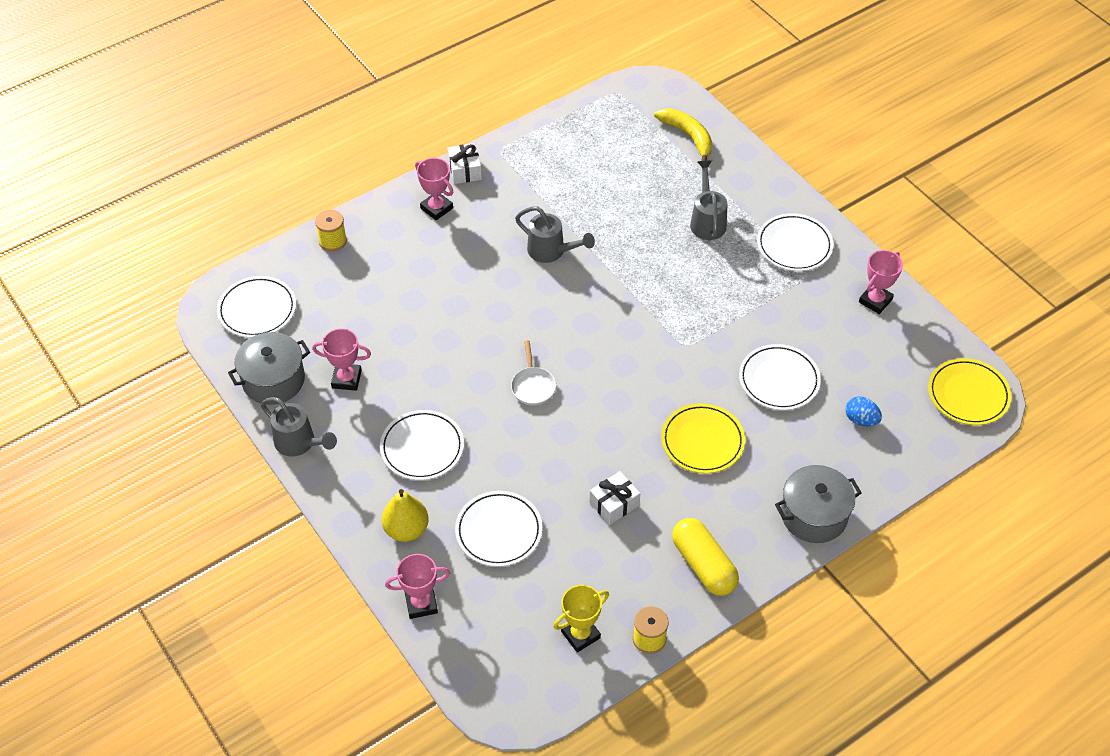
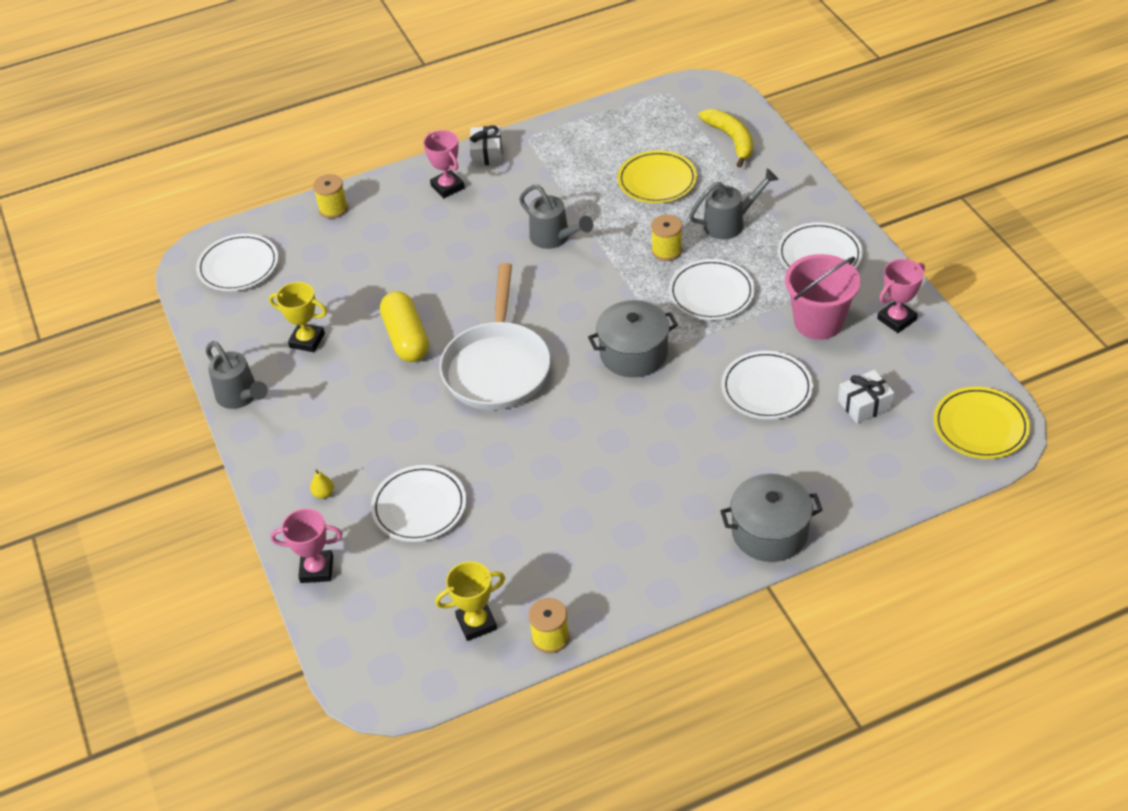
camera: 15 degrees right, 5 degrees down
grey pot [228,332,310,405] -> grey pot moved to [588,300,678,377]
pink trophy [312,328,371,391] -> yellow trophy [269,282,327,352]
white plate [380,410,464,480] -> white plate moved to [669,259,755,320]
yellow pear [382,489,429,542] -> yellow pear [310,469,334,499], size x0.47
white pan [511,340,556,406] -> white pan [440,263,551,410], size x2.25
white gift [589,471,640,525] -> white gift moved to [838,370,894,424]
yellow plate [661,403,745,474] -> yellow plate moved to [617,150,697,203]
yellow capsule [672,518,739,596] -> yellow capsule moved to [380,291,429,362]
grey watering can [690,160,727,240] -> grey watering can turned 60 degrees clockwise [689,168,779,239]
blue egg [845,396,882,426] -> none
none -> yellow spool [651,215,682,261]
none -> pink bucket [785,254,860,340]

